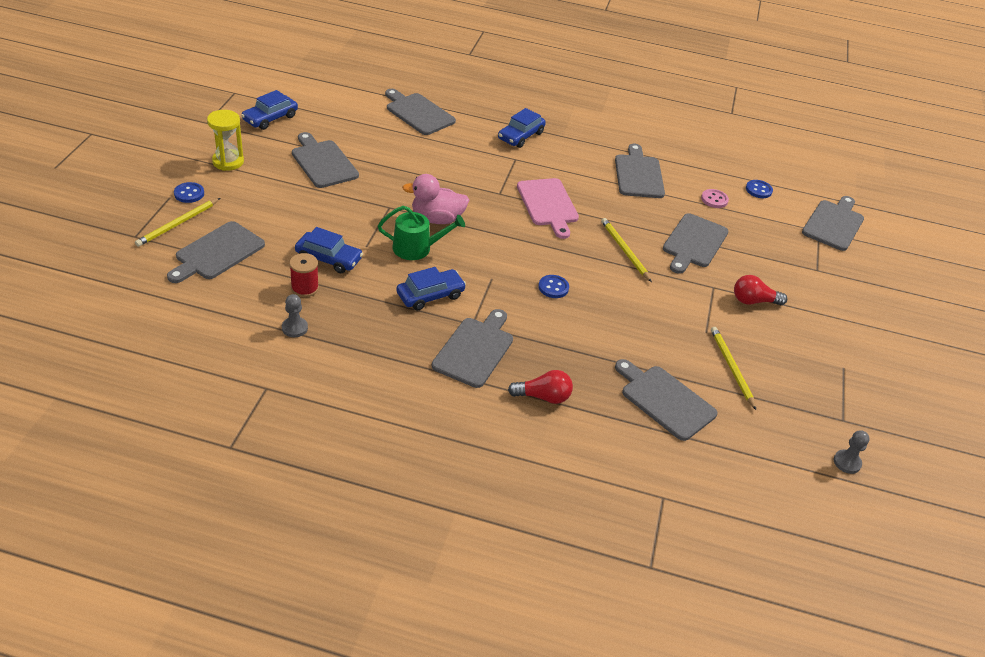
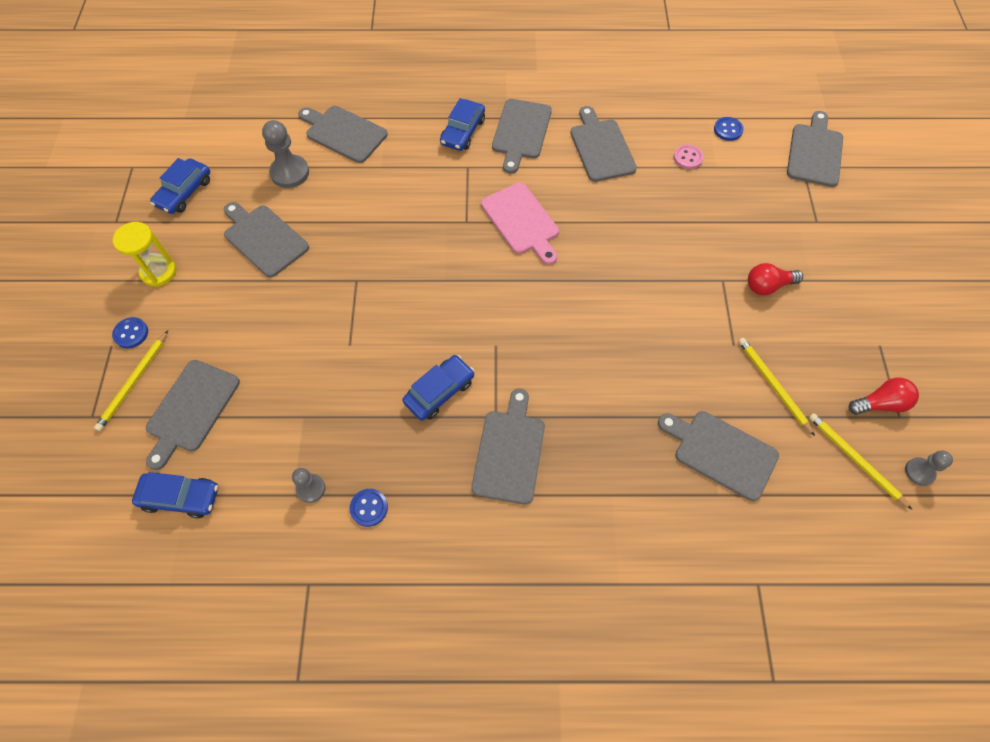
camera: 10 degrees left, 20 degrees up
red spool [289,253,319,297] -> none
blue car [295,227,363,273] -> blue car moved to [132,472,218,518]
green watering can [378,206,465,260] -> none
pink duck [402,174,469,224] -> none
red light bulb [508,370,573,404] -> red light bulb moved to [848,378,919,415]
blue button [538,275,569,298] -> blue button moved to [350,489,388,527]
yellow pencil [601,218,652,282] -> yellow pencil moved to [809,413,912,510]
grey cutting board [663,213,728,274] -> grey cutting board moved to [492,99,552,174]
none -> grey pawn [262,120,309,188]

